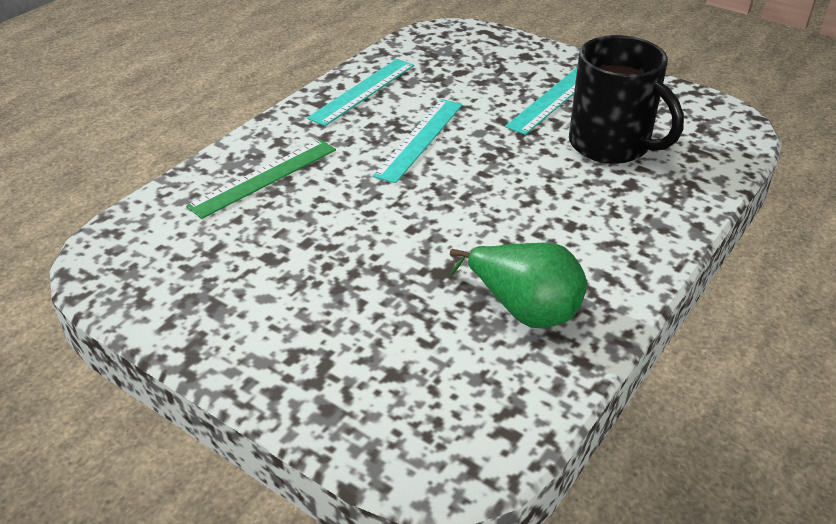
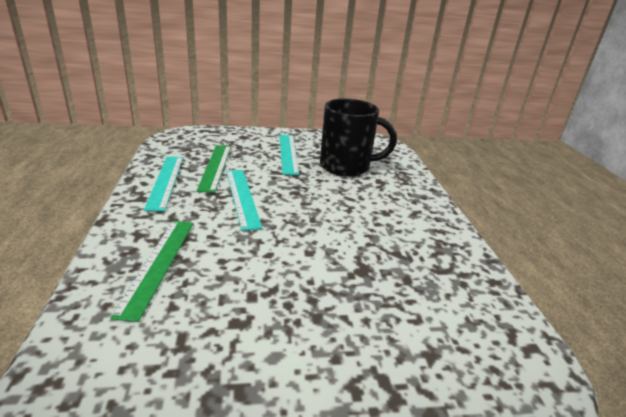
camera: 45 degrees left, 10 degrees down
green pear [449,243,587,328] -> none
none -> green ruler [197,145,231,193]

